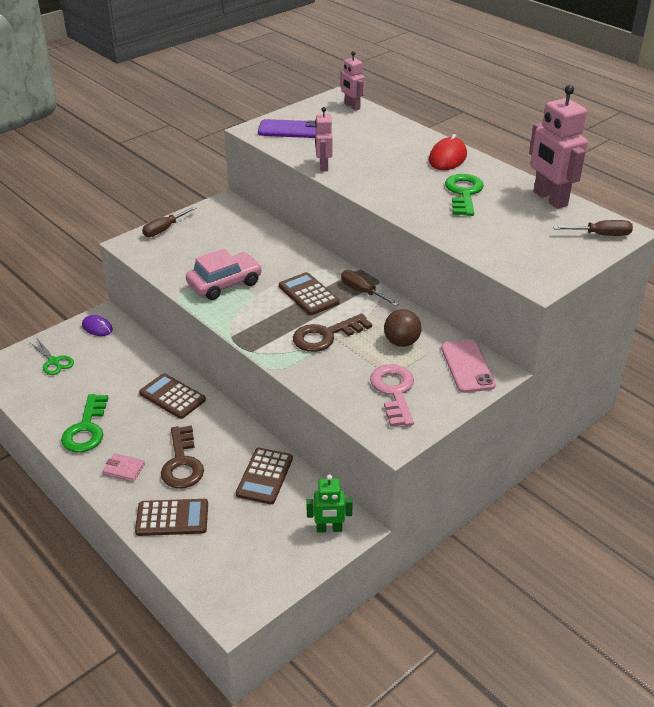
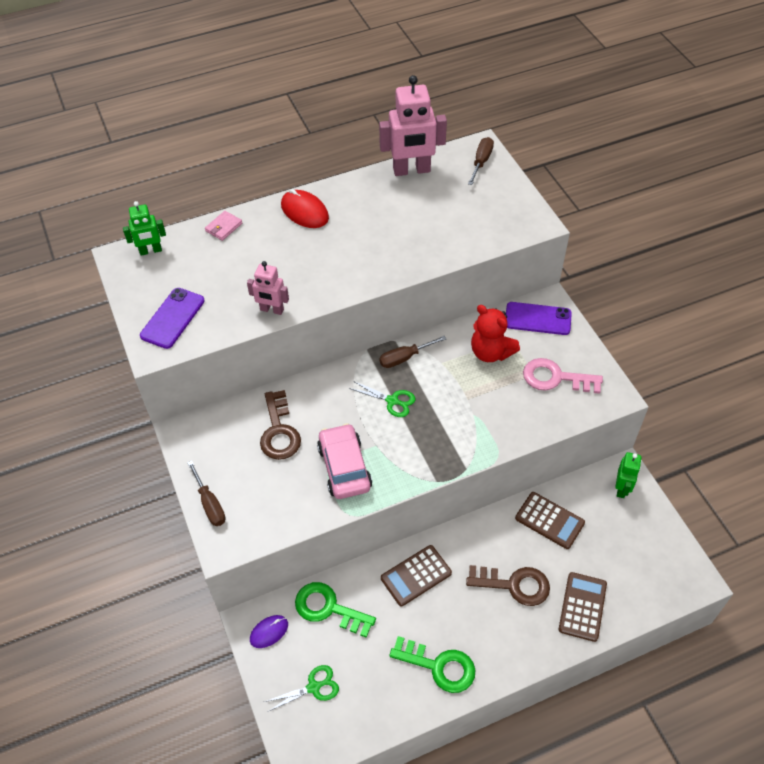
camera: 70 degrees left, 15 degrees up
pink wallet [102,453,145,482] -> pink wallet moved to [205,211,242,241]
brown calculator [279,272,340,315] -> green scissors [349,381,415,417]
brown key [293,314,372,352] -> brown key moved to [260,390,301,460]
pink robot [340,51,365,111] -> green robot [123,201,166,256]
brown ball [384,309,421,347] -> red teddy bear [471,305,520,362]
pink phone [441,340,496,393] -> purple phone [506,302,572,335]
green key [445,174,484,216] -> green key moved to [295,582,376,638]

